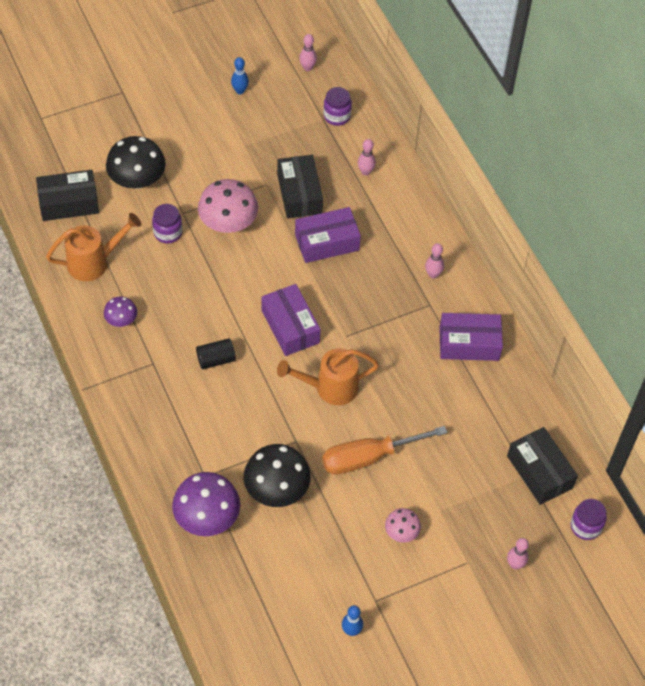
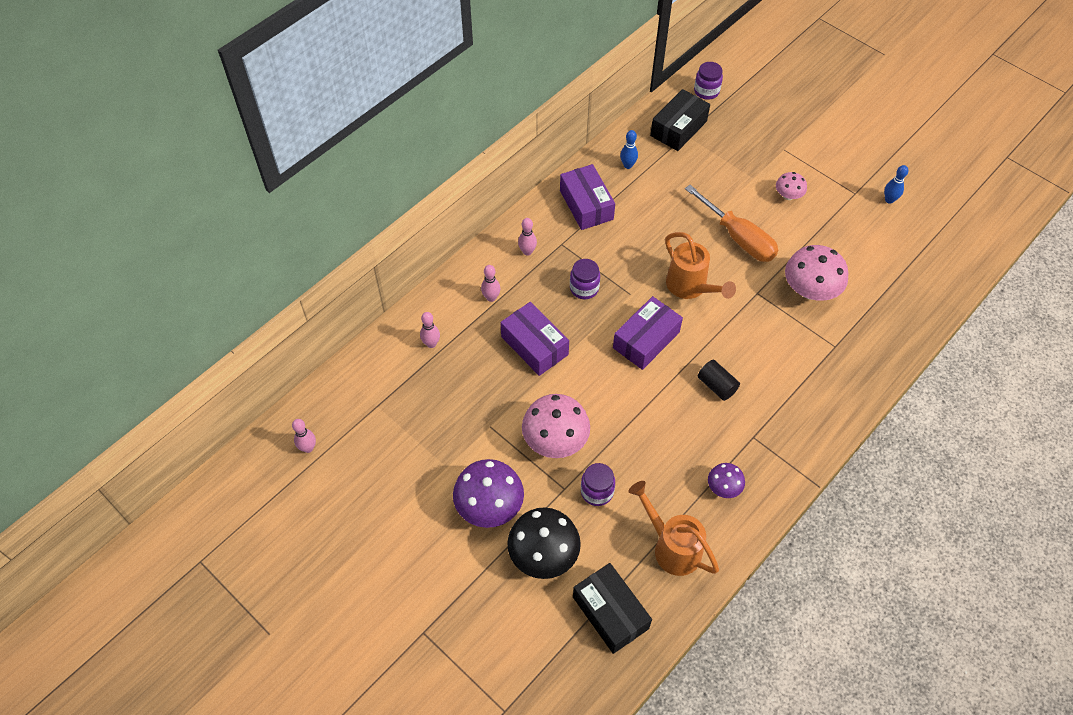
camera: 110 degrees left, 0 degrees up
purple mushroom [172,472,240,536] -> purple mushroom moved to [453,459,524,528]
blue bowling pin [231,57,249,94] -> blue bowling pin moved to [620,130,638,169]
black mushroom [244,444,310,507] -> pink mushroom [785,245,849,301]
black box [277,155,323,219] -> none
purple jar [323,87,352,126] -> purple jar moved to [570,259,600,299]
pink bowling pin [507,538,529,569] -> pink bowling pin moved to [481,265,500,302]

